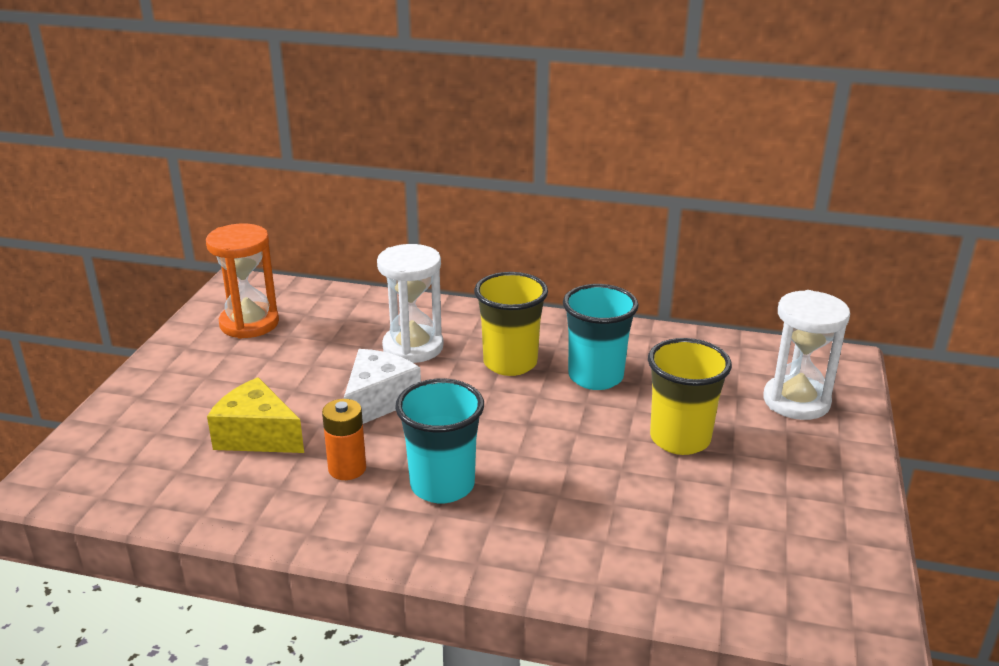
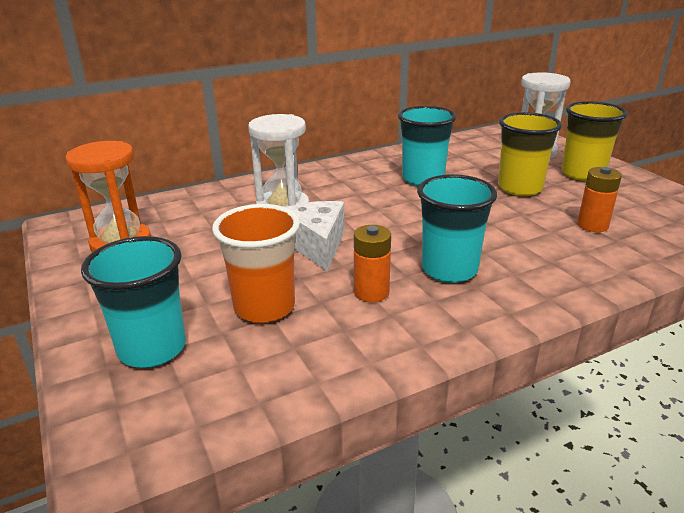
camera: 40 degrees left, 0 degrees up
yellow cheese [207,377,304,453] -> orange cup [212,204,300,323]
yellow cup [474,272,548,376] -> yellow cup moved to [562,101,627,181]
none -> turquoise cup [81,236,186,368]
none -> orange battery [577,167,622,232]

